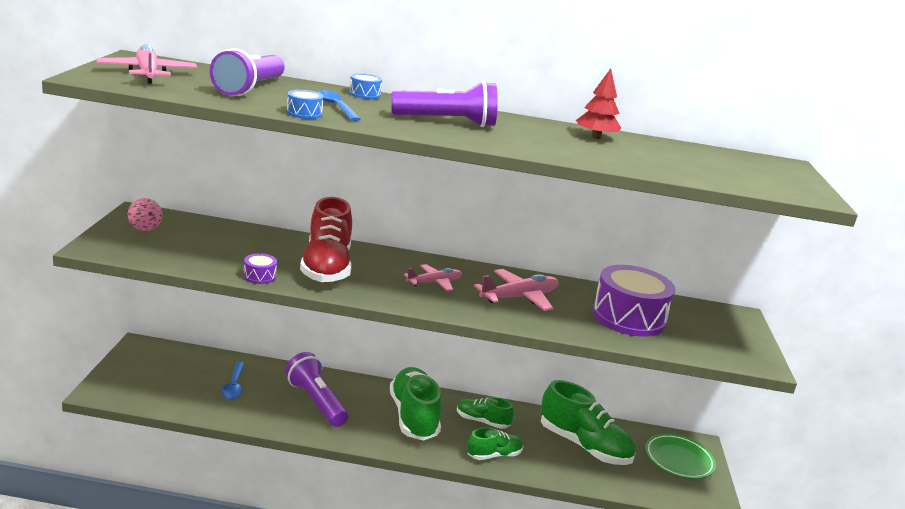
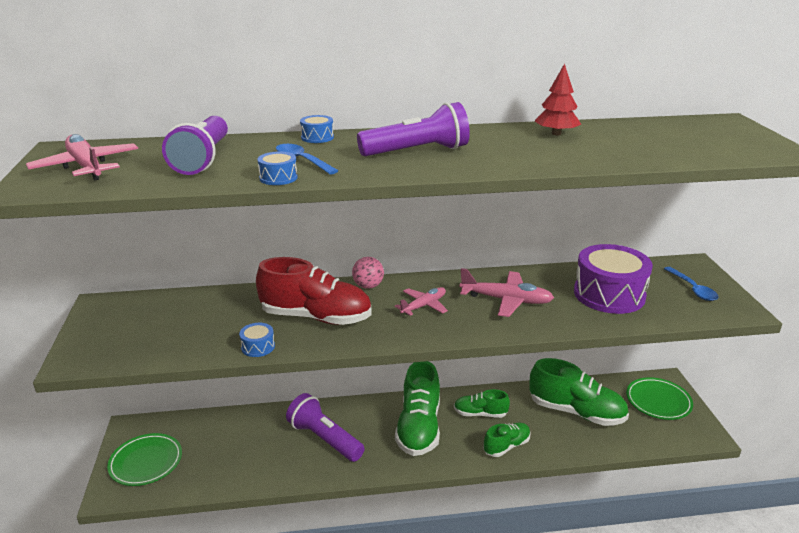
camera: 10 degrees left, 5 degrees up
pink ball [128,198,163,231] -> pink ball moved to [352,257,384,289]
blue spoon [221,362,245,400] -> blue spoon moved to [664,267,718,301]
purple drum [243,253,277,284] -> blue drum [239,323,275,357]
red shoe [300,197,352,283] -> red shoe turned 60 degrees counterclockwise [256,257,372,325]
green shoe [390,367,442,441] -> green shoe turned 150 degrees counterclockwise [395,361,440,456]
pink plane [474,269,559,311] -> pink plane turned 60 degrees clockwise [460,268,554,317]
none -> green plate [107,433,182,486]

